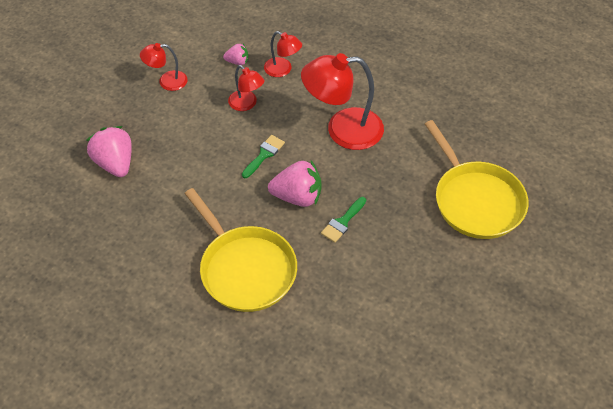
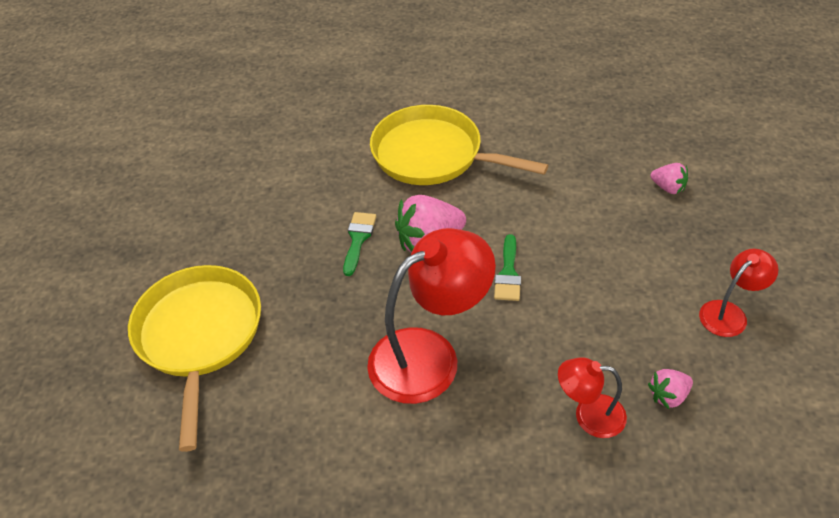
camera: 155 degrees right, 5 degrees down
pink strawberry [86,126,132,177] -> pink strawberry [650,163,688,194], size x0.53
red lamp [228,65,265,111] -> none
yellow pan [425,120,528,239] -> yellow pan turned 45 degrees clockwise [128,265,261,452]

